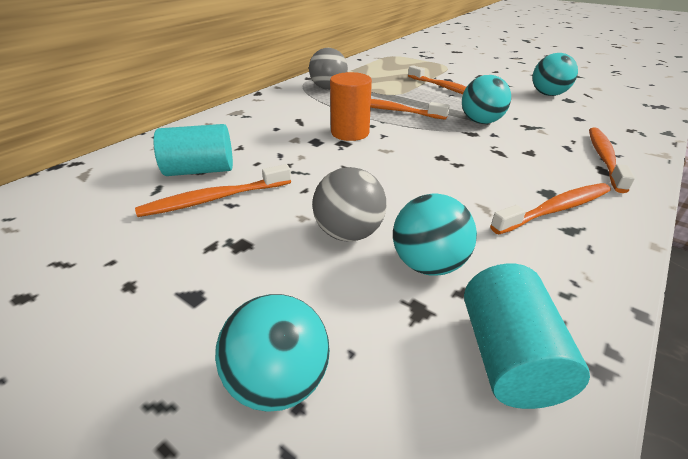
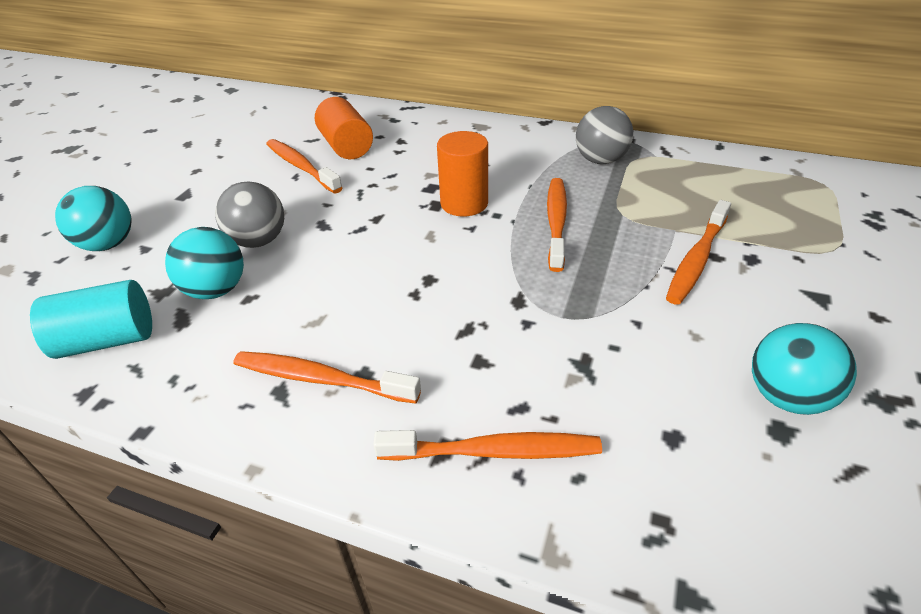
camera: 75 degrees right, 5 degrees up
turquoise cylinder [153,124,233,176] -> orange cylinder [315,97,373,159]
turquoise ball [462,75,511,124] -> none
orange toothbrush [490,183,611,234] -> orange toothbrush turned 150 degrees clockwise [234,351,421,404]

